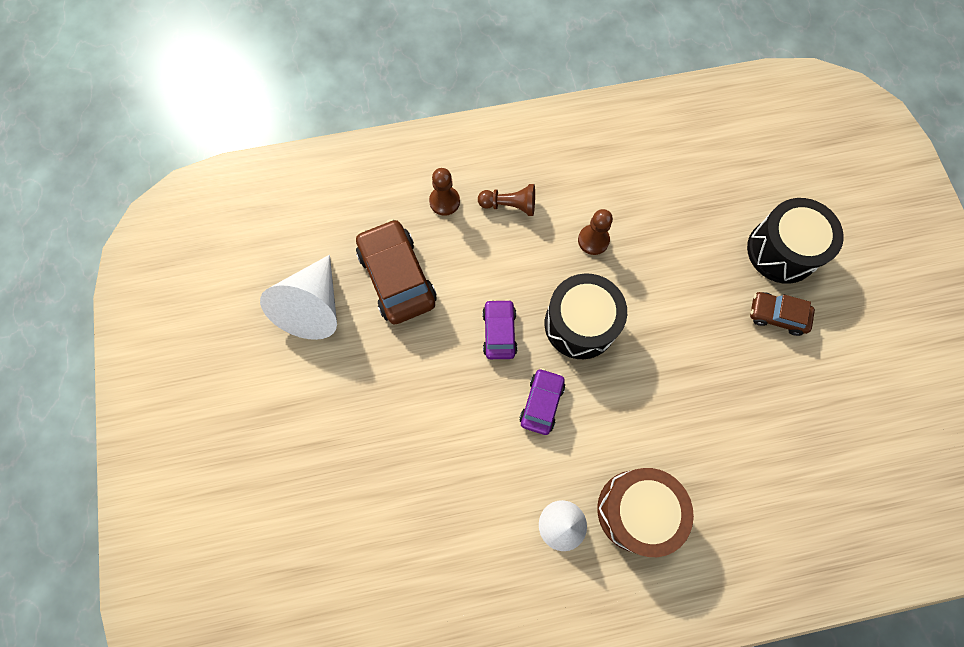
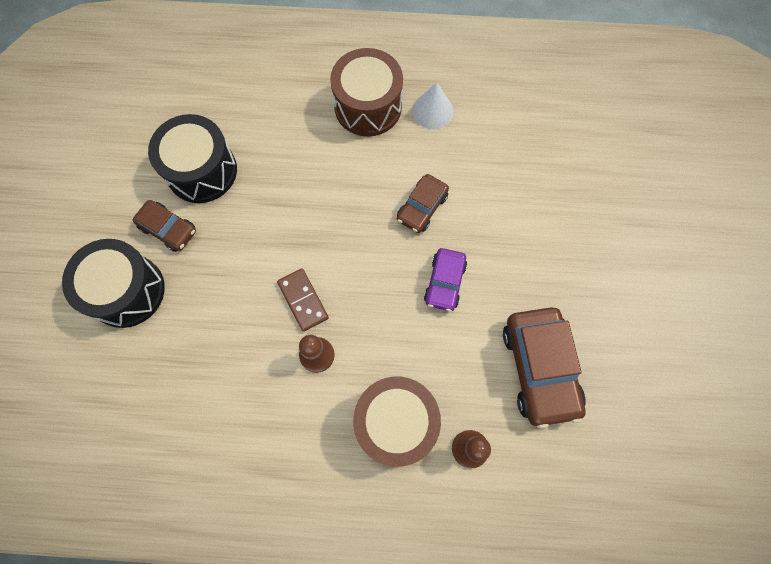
camera: 165 degrees left, 0 degrees up
white cone [260,255,337,340] -> none
brown pawn [478,184,535,216] -> brown drum [353,377,441,467]
purple car [520,368,565,435] -> brown car [397,174,449,233]
black drum [545,273,627,359] -> black drum moved to [148,114,237,203]
none -> brown domino [277,268,329,332]

